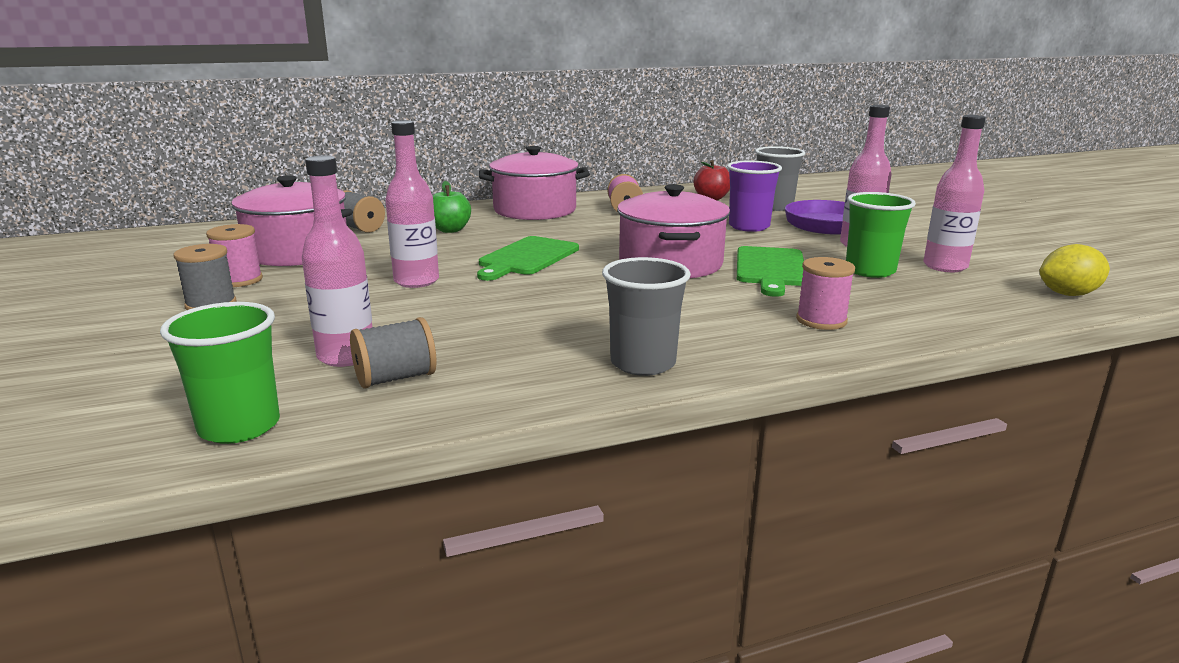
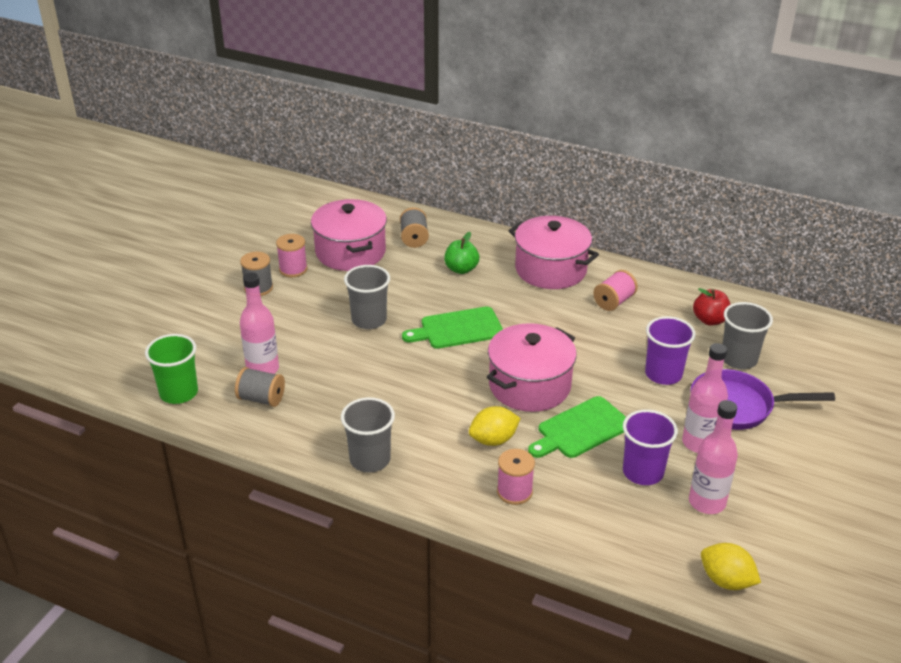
camera: 45 degrees right, 15 degrees up
pink bottle [385,120,439,288] -> grey cup [344,265,390,329]
green cup [846,192,916,278] -> purple cup [623,409,678,485]
none -> yellow lemon [469,406,521,446]

